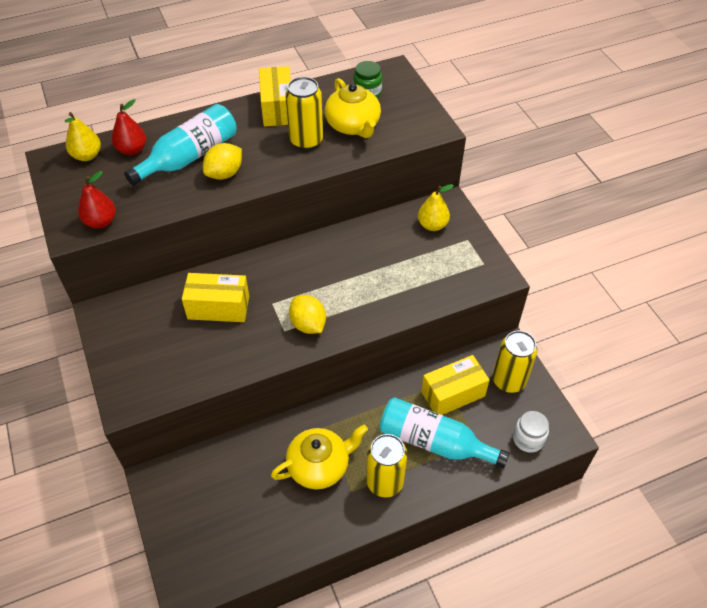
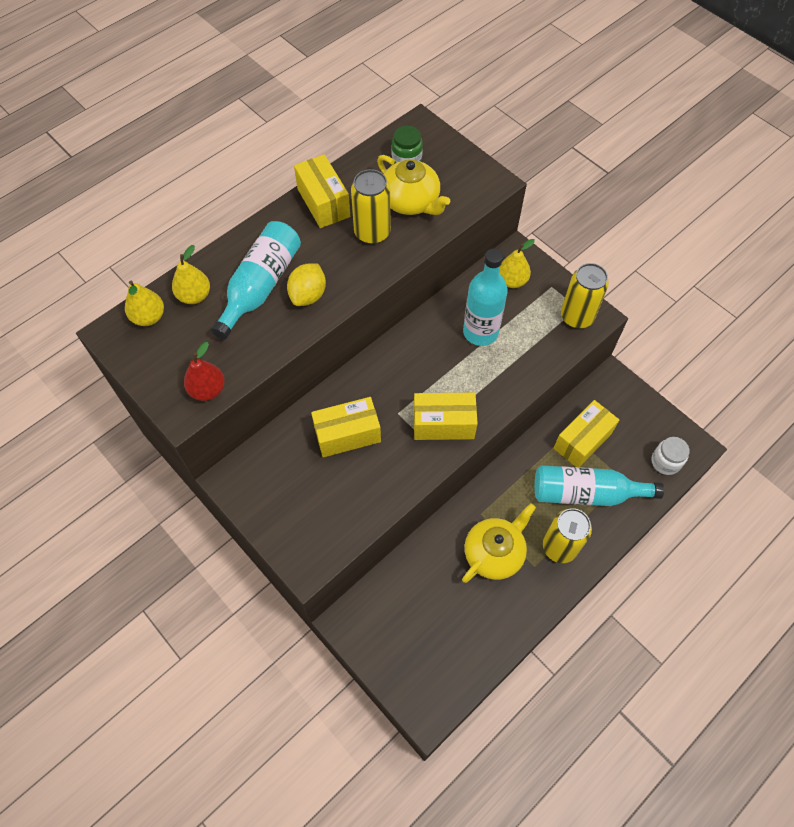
camera: 20 degrees left, 10 degrees up
red pear [112,99,146,155] -> yellow pear [172,245,210,304]
yellow lemon [289,295,326,334] -> yellow box [414,393,478,440]
yellow can [493,331,537,393] -> yellow can moved to [561,263,609,328]
none -> turquoise bottle [463,249,508,346]

